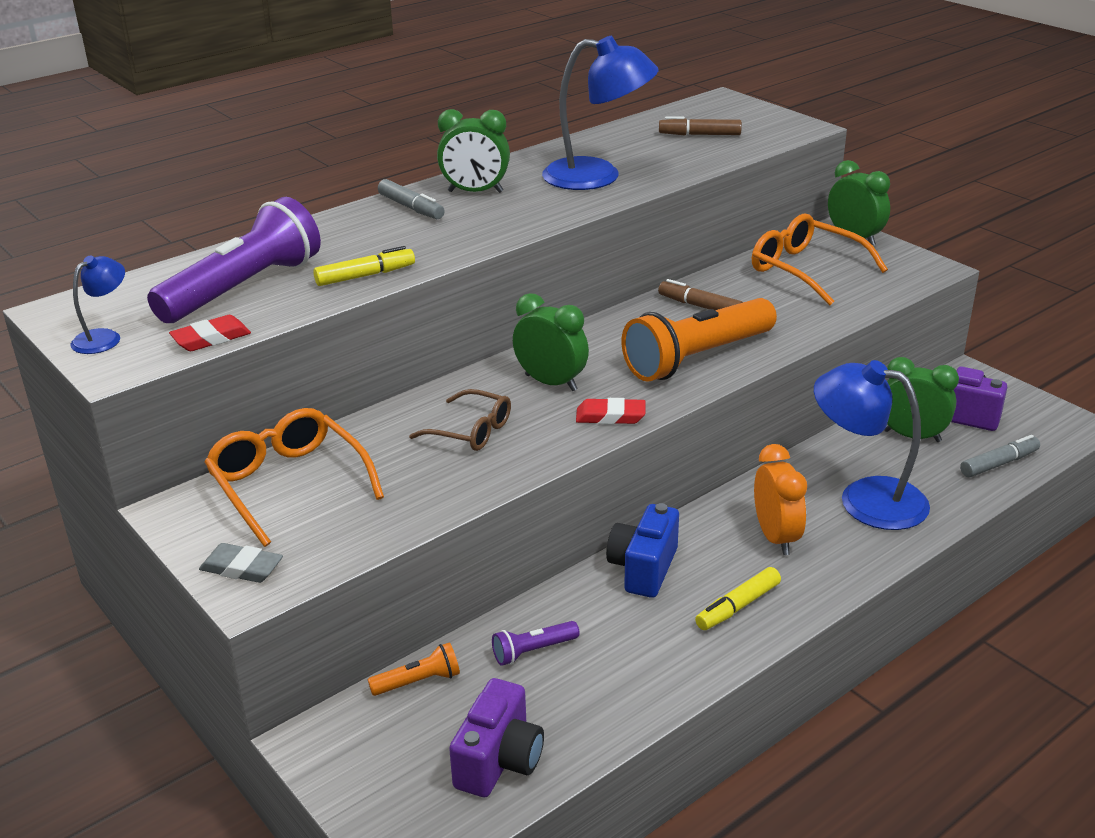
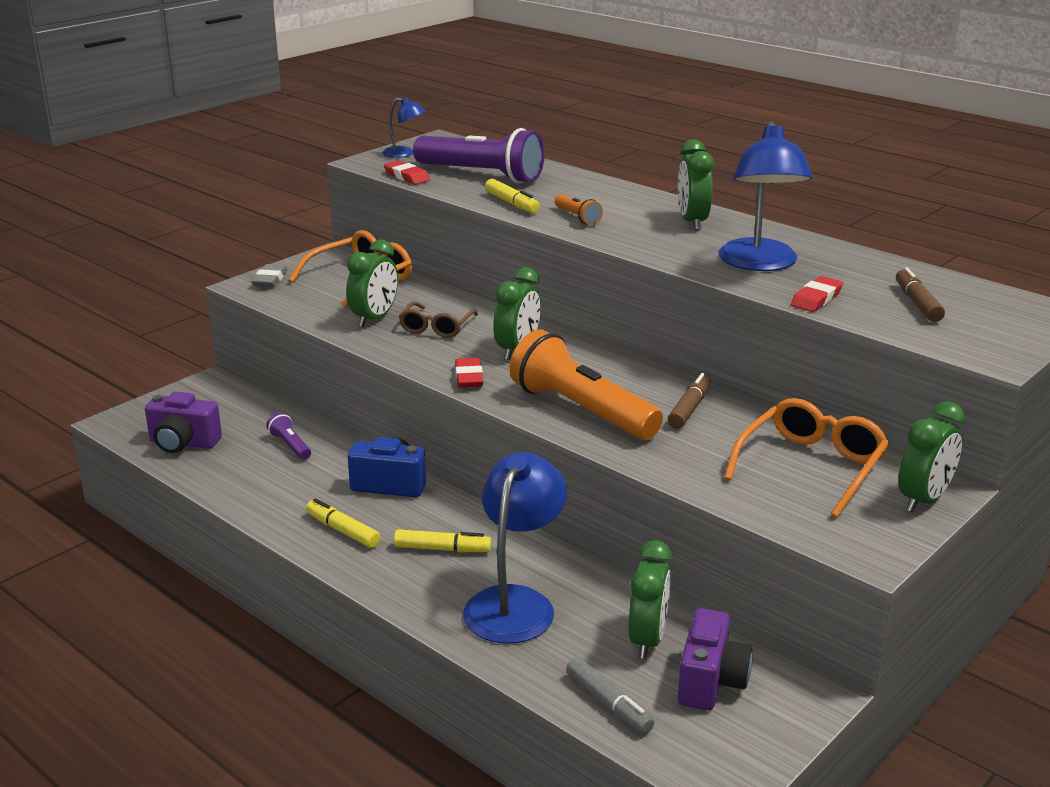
camera: 80 degrees right, 5 degrees down
orange flashlight [368,642,460,696] -> orange flashlight moved to [555,194,603,225]
grey marker [378,179,445,219] -> none
orange clock [754,444,807,555] -> yellow marker [394,529,491,552]
none -> green clock [346,239,398,327]
none -> red eraser [791,276,843,312]

